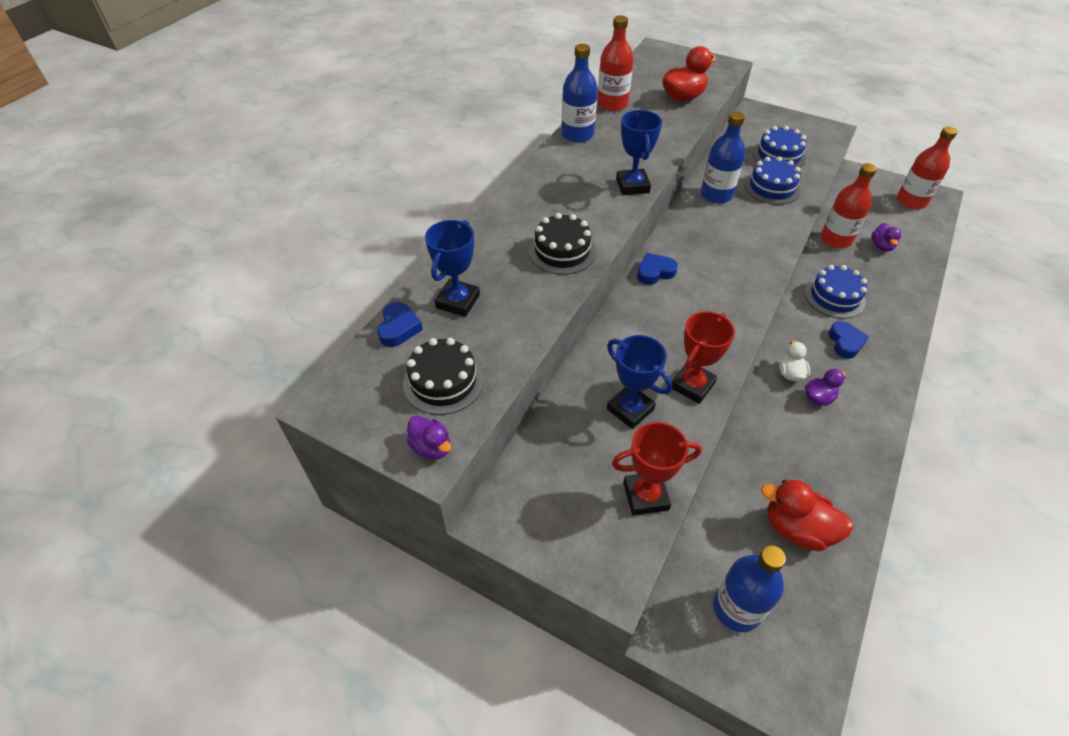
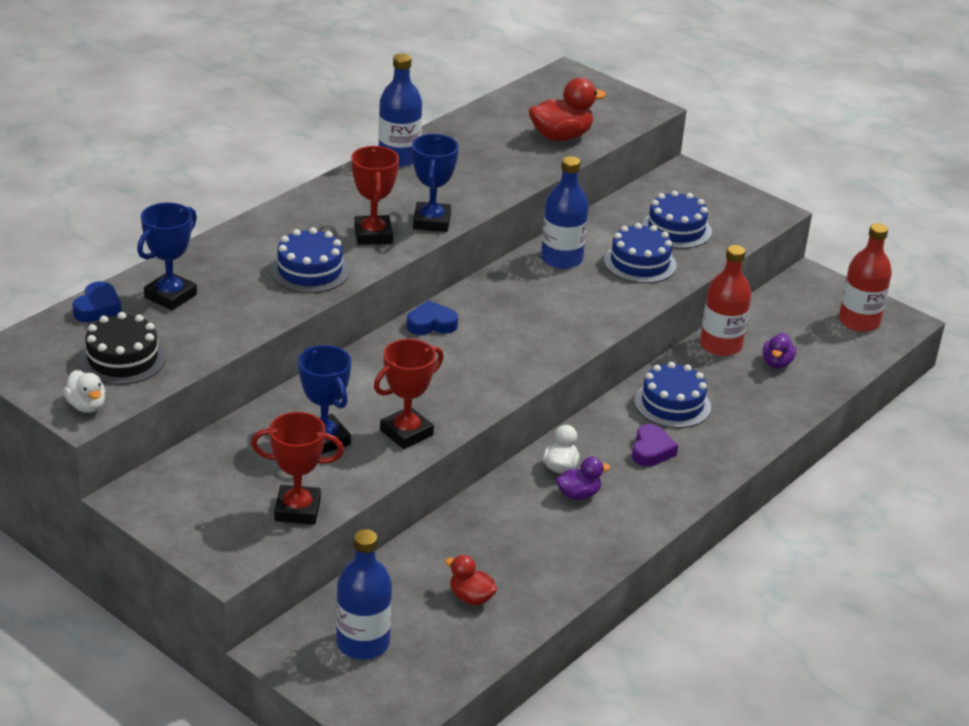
camera: 10 degrees right, 15 degrees down
purple duck [407,416,451,460] -> white duck [63,370,106,413]
black cake [529,213,596,275] -> blue cake [270,227,350,293]
red bottle [597,15,633,111] -> none
red duck [761,480,853,551] -> red duck [445,555,497,605], size x0.59
blue heart [829,321,869,359] -> purple heart [632,424,678,467]
none -> red trophy [351,146,399,245]

